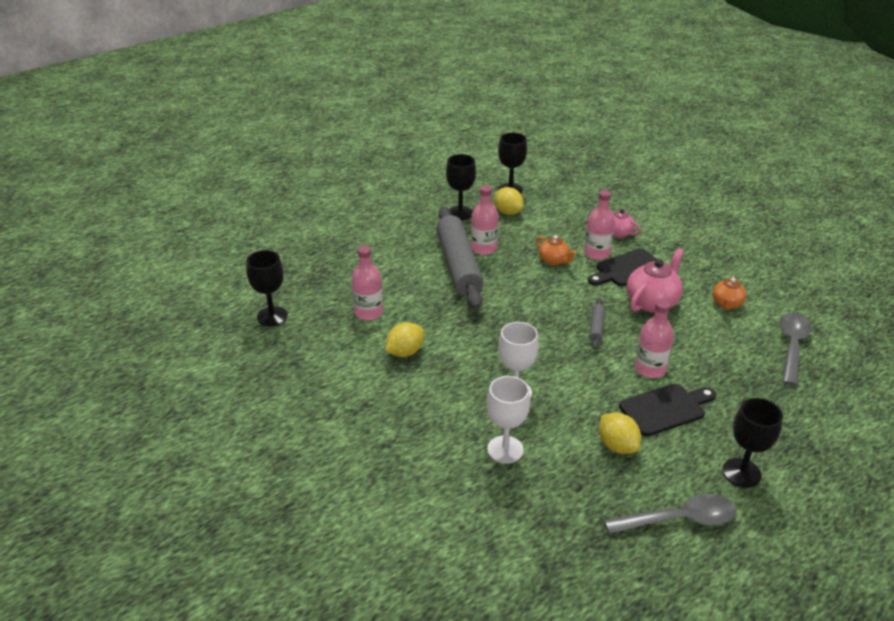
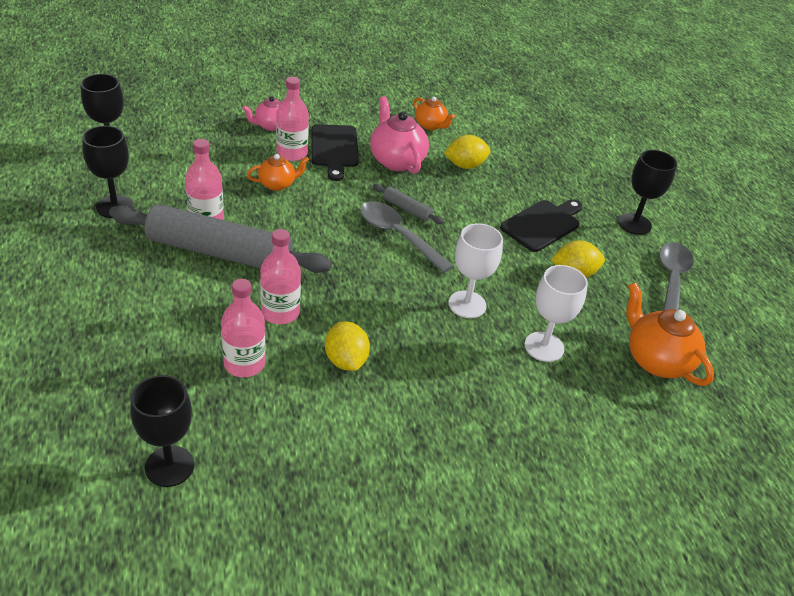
camera: 70 degrees left, 5 degrees up
yellow lemon [494,187,524,215] -> yellow lemon moved to [444,135,491,169]
black cutting board [619,384,716,436] -> black cutting board turned 45 degrees clockwise [500,199,582,252]
pink bottle [635,300,674,378] -> pink bottle moved to [260,229,301,324]
grey spoon [779,313,811,386] -> grey spoon moved to [360,201,453,273]
none -> orange teapot [626,283,714,386]

